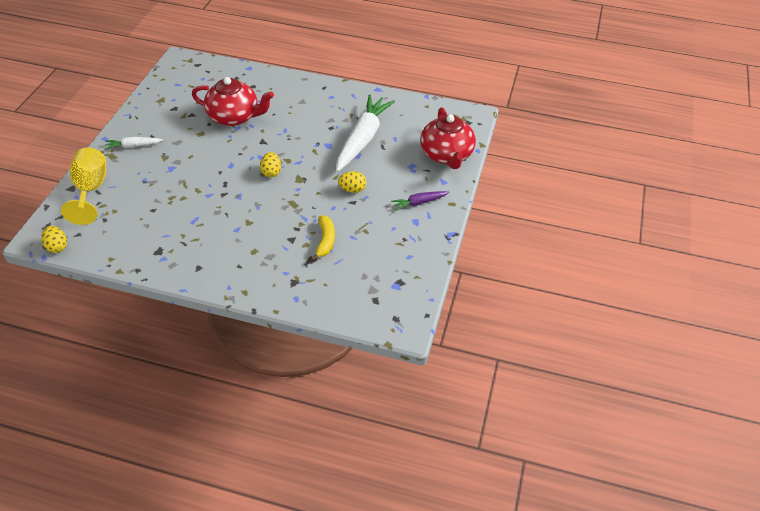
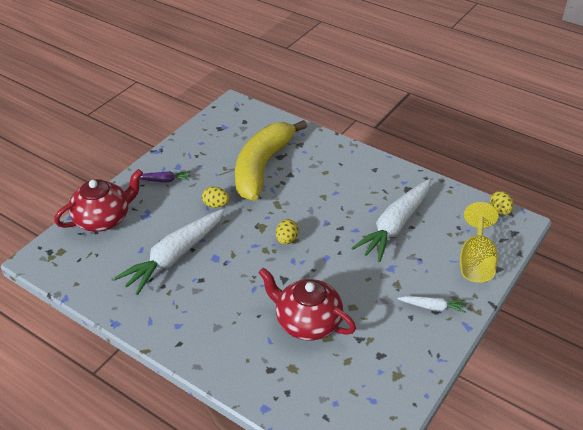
camera: 160 degrees left, 5 degrees down
yellow banana [311,216,335,261] -> yellow banana [235,120,307,201], size x2.42
red teapot [420,107,476,169] -> red teapot turned 45 degrees clockwise [54,169,143,232]
none -> white carrot [351,179,431,262]

